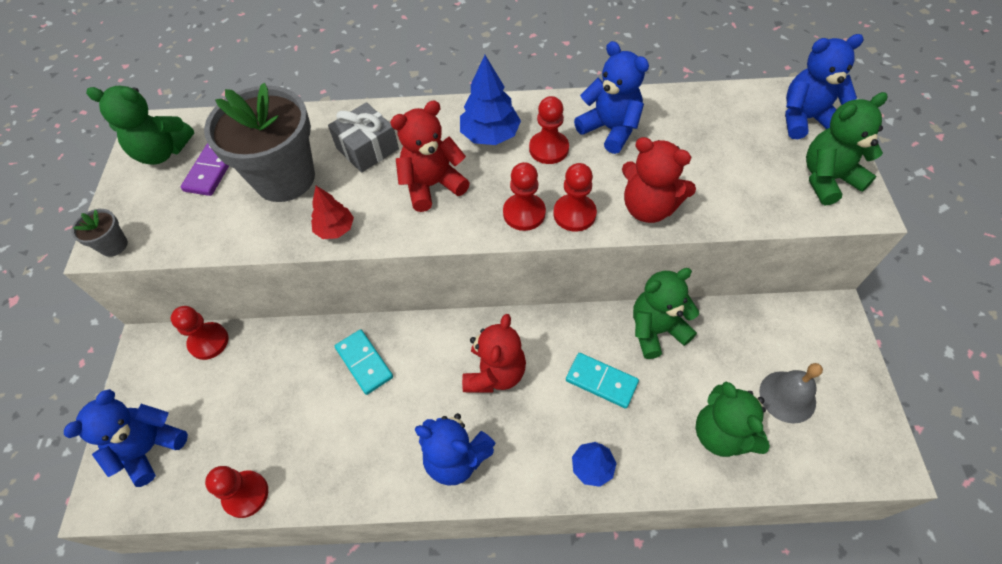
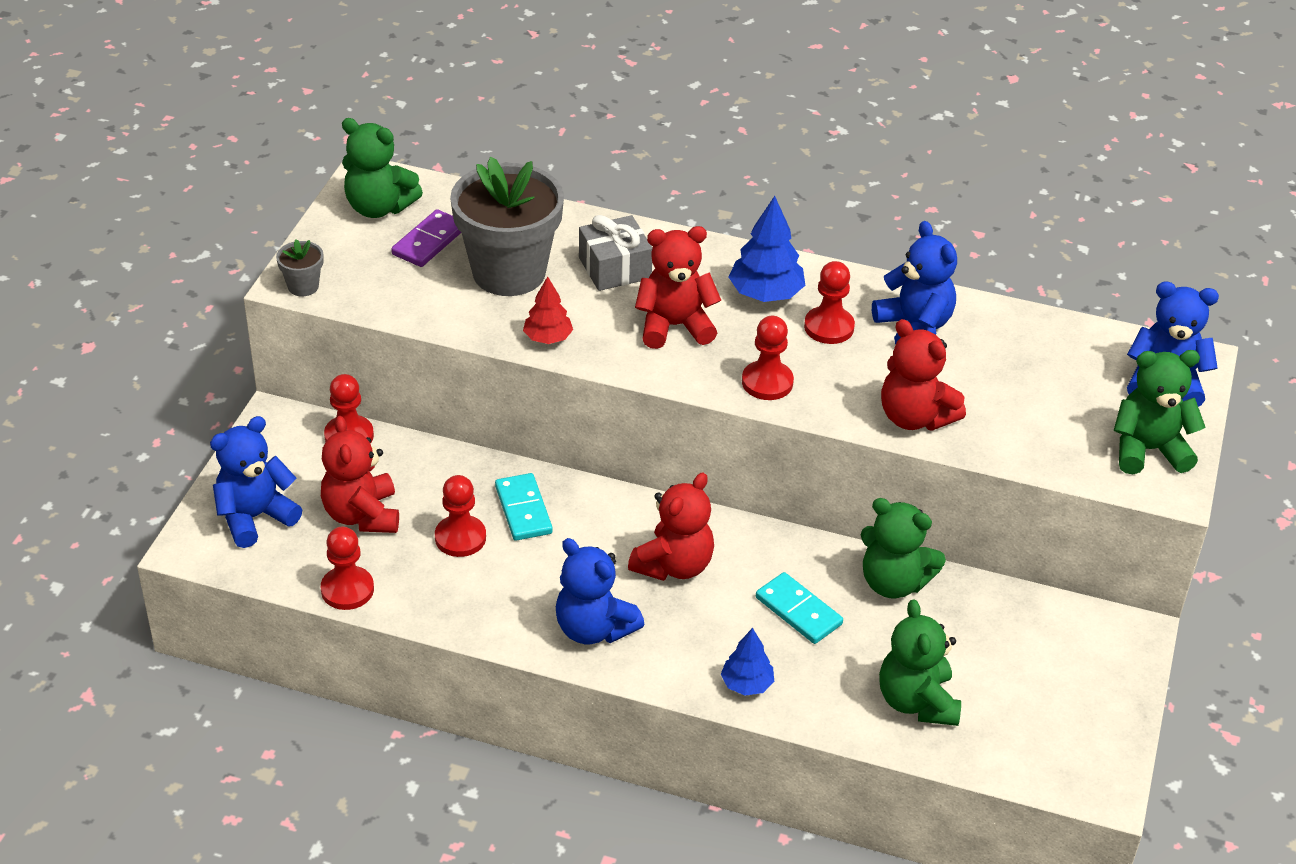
camera: 15 degrees right, 15 degrees down
red pawn [553,163,597,232] -> red pawn moved to [435,475,486,557]
green teddy bear [633,268,699,359] -> green teddy bear turned 150 degrees counterclockwise [860,498,946,599]
grey bell [759,363,823,424] -> none
none -> red teddy bear [321,416,399,533]

